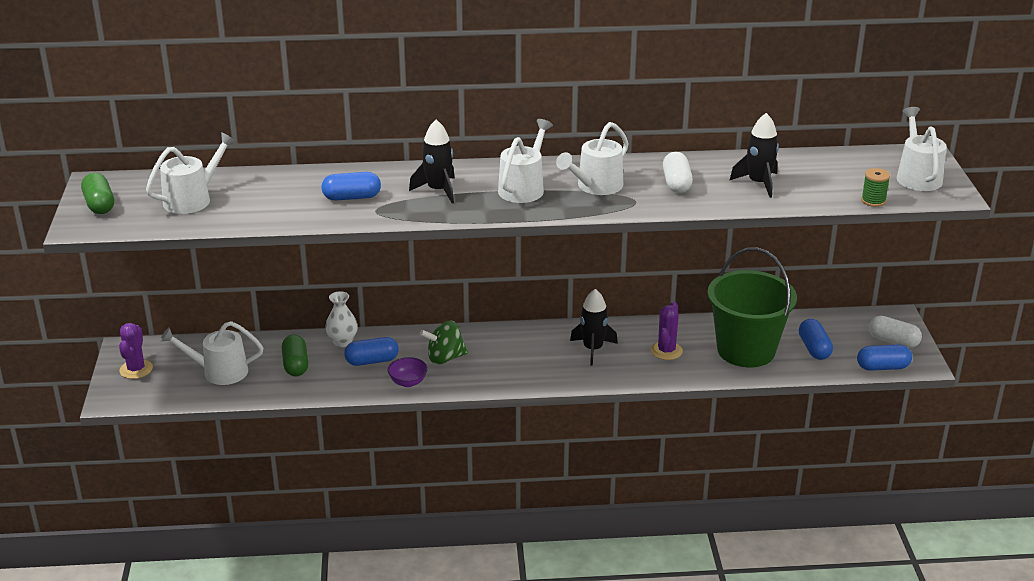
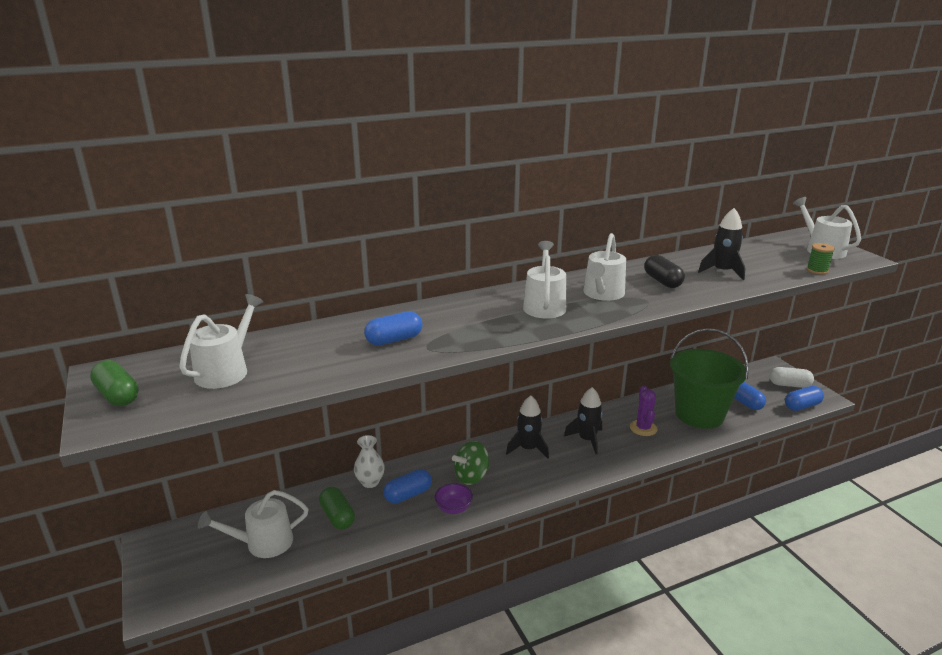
camera: 20 degrees left, 5 degrees down
purple cactus [119,323,153,379] -> none
black rocket [409,120,455,203] -> black rocket moved to [506,396,549,459]
white capsule [663,152,693,193] -> black capsule [644,255,685,288]

